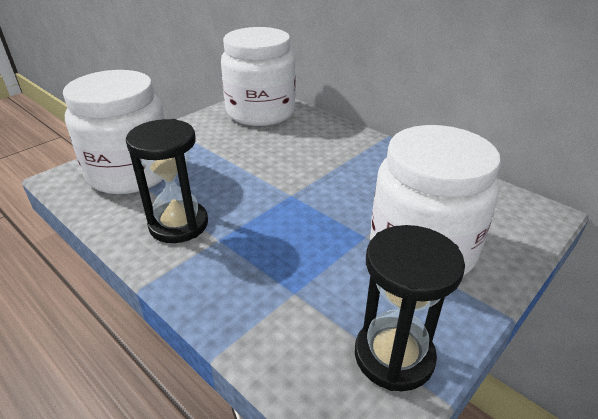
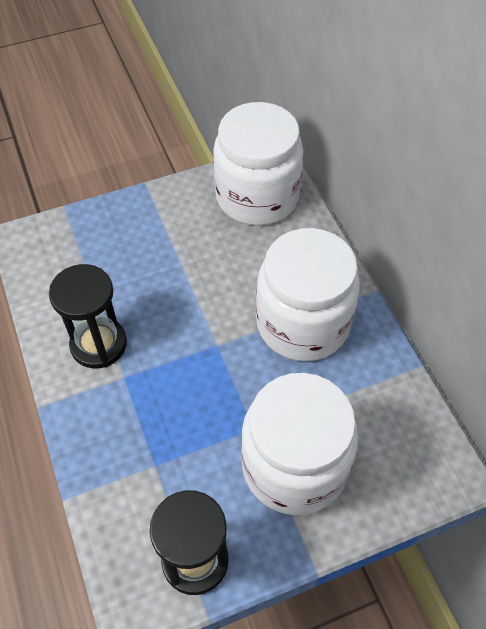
camera: 25 degrees right, 20 degrees up
white jar [63,70,165,194] -> white jar moved to [256,228,360,361]

